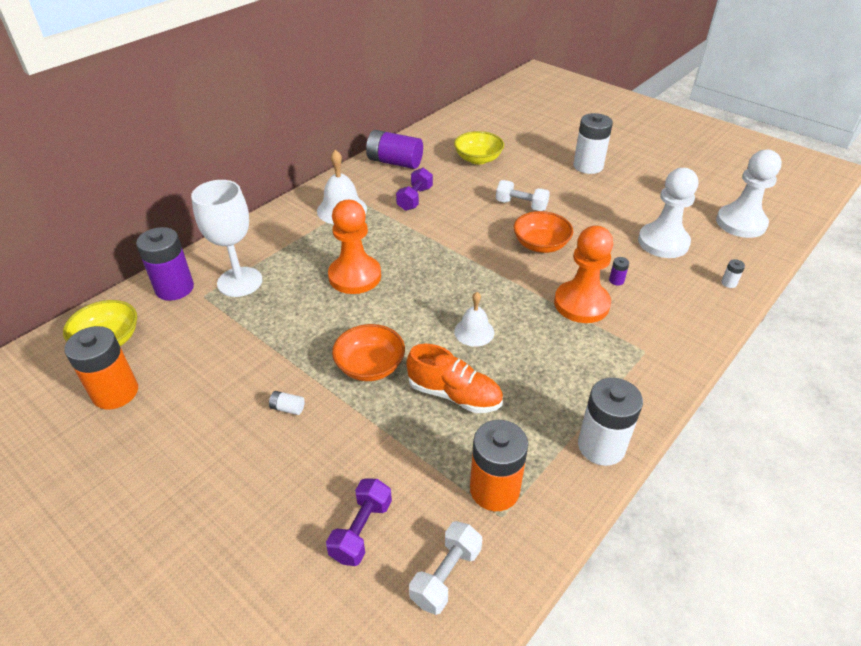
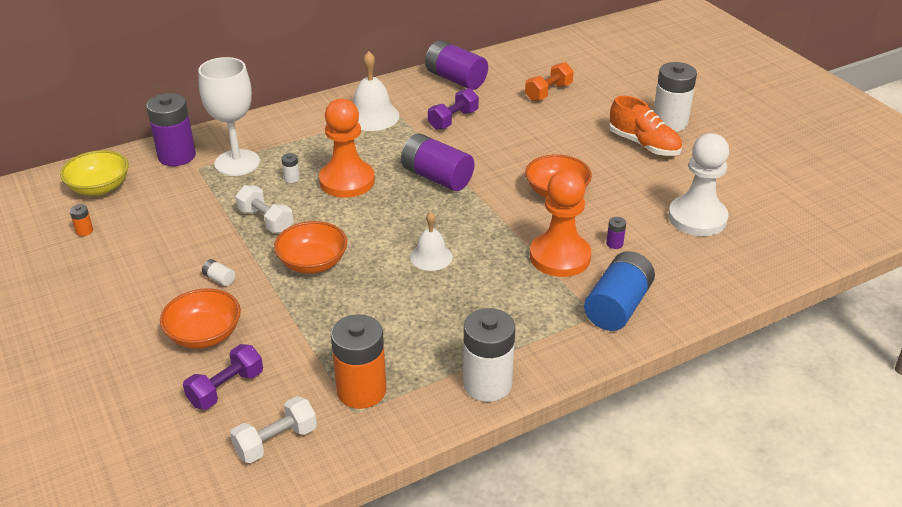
camera: 20 degrees right, 5 degrees down
orange battery [64,326,138,410] -> orange battery [70,204,93,236], size x0.40
orange shoe [406,344,503,413] -> orange shoe moved to [609,96,682,156]
yellow bowl [454,131,504,165] -> orange dumbbell [525,62,574,101]
white dumbbell [496,180,550,211] -> white dumbbell moved to [235,185,293,233]
white pawn [716,149,782,238] -> none
white battery [721,259,745,288] -> white battery moved to [282,153,300,183]
none -> orange bowl [160,288,241,349]
none -> purple battery [401,133,474,191]
none -> blue battery [584,251,655,331]

